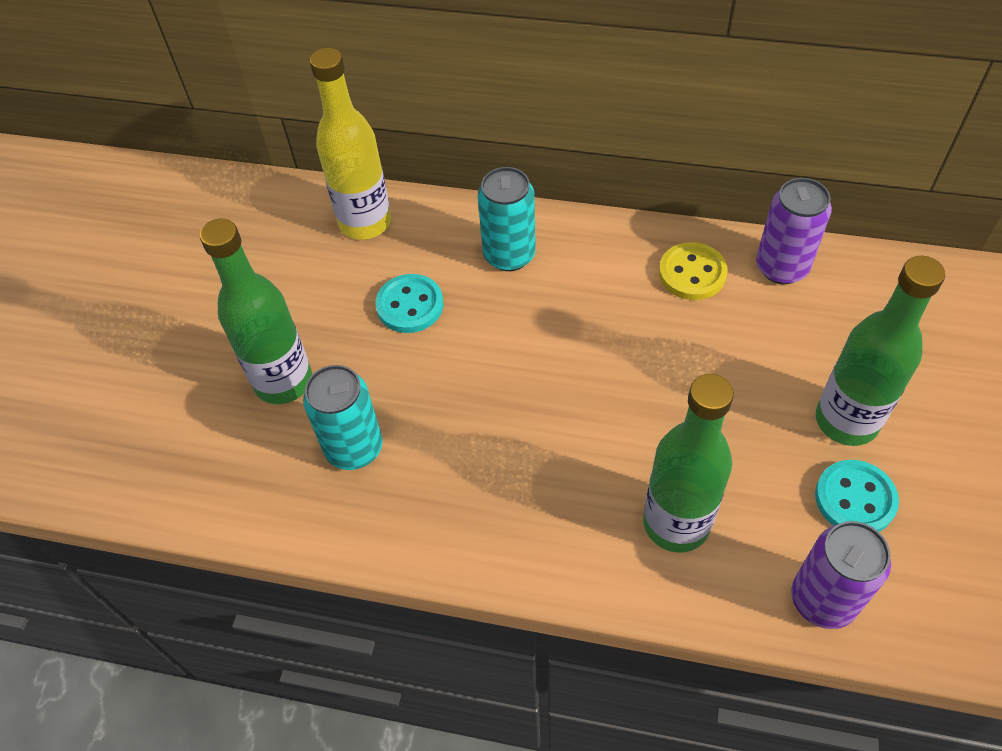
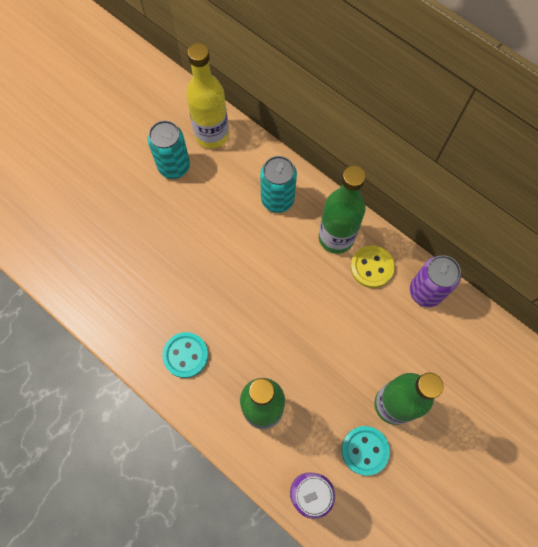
camera: 25 degrees right, 15 degrees up
green bottle [200,218,312,404] -> green bottle moved to [319,166,366,254]
turquoise can [303,365,382,470] -> turquoise can moved to [148,121,190,179]
turquoise button [375,274,443,333] -> turquoise button moved to [162,332,208,378]

